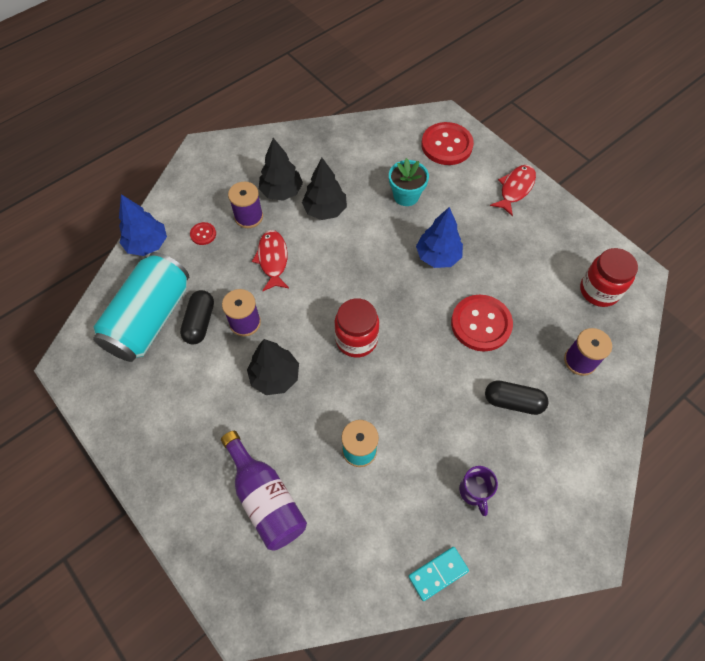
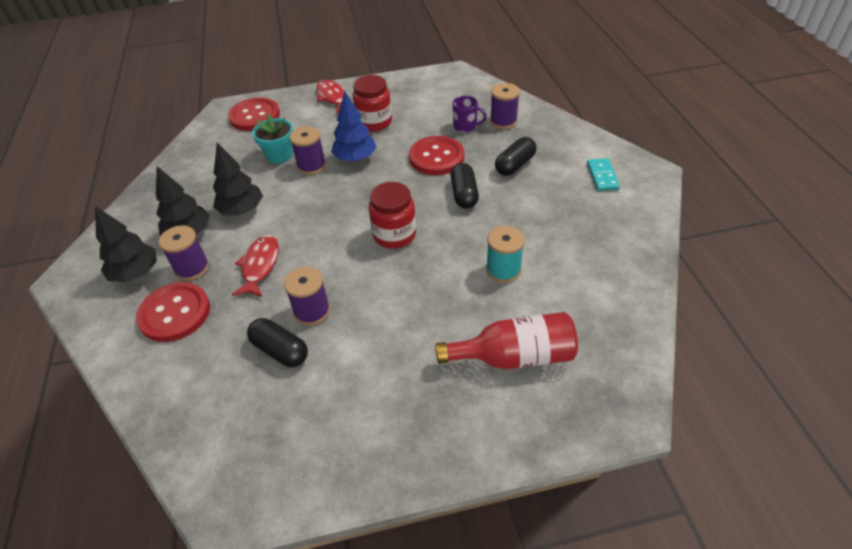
camera: 60 degrees left, 15 degrees down
turquoise can [93,252,189,362] -> none
blue tree [119,194,167,256] -> none
red button [190,222,216,245] -> red button [136,282,210,342], size x2.17
purple bottle [221,431,307,551] -> red bottle [435,312,578,370]
black tree [247,339,299,395] -> black tree moved to [95,206,157,283]
red fish [252,230,289,292] -> red fish turned 75 degrees clockwise [232,235,278,297]
turquoise domino [408,547,469,601] -> turquoise domino moved to [587,158,620,191]
purple mug [459,466,498,516] -> purple mug moved to [453,95,487,132]
red jar [580,248,638,307] -> red jar moved to [353,75,392,132]
none -> purple spool [290,126,326,175]
none -> black capsule [451,163,479,209]

